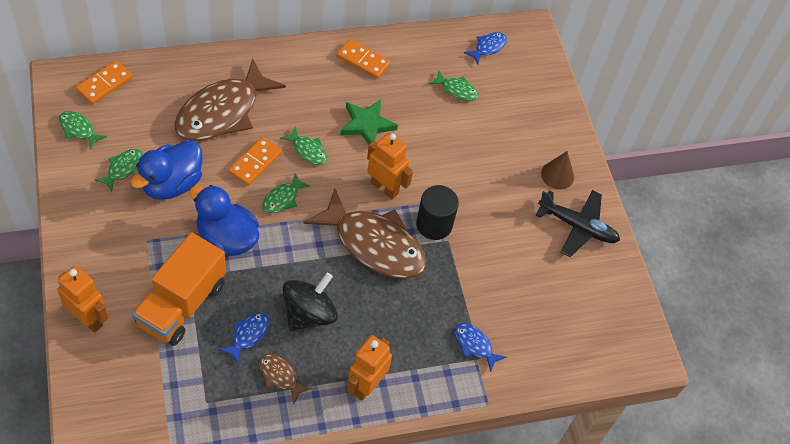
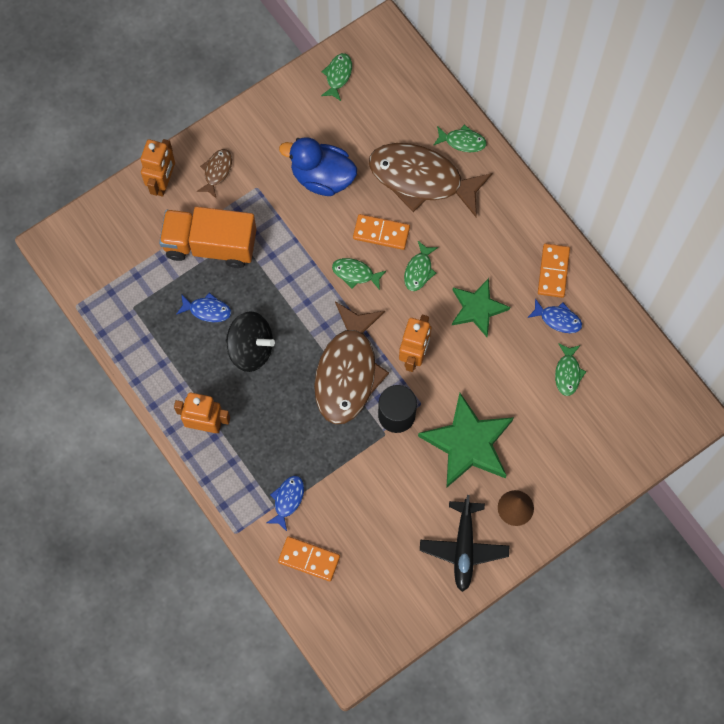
camera: 75 degrees right, 15 degrees up
orange domino [76,61,133,105] -> orange domino moved to [278,536,340,581]
green fish [95,149,143,192] -> green fish moved to [434,125,487,152]
blue duck [189,185,259,256] -> none
brown fish [259,354,312,404] -> brown fish moved to [197,149,232,199]
blue fish [464,32,507,64] -> blue fish moved to [527,298,582,333]
none -> green star [418,393,514,488]

